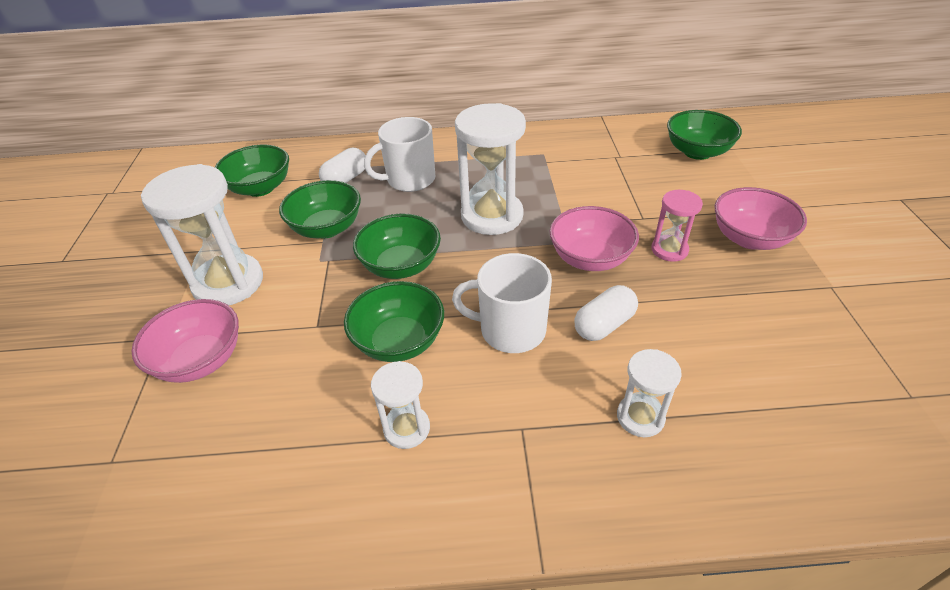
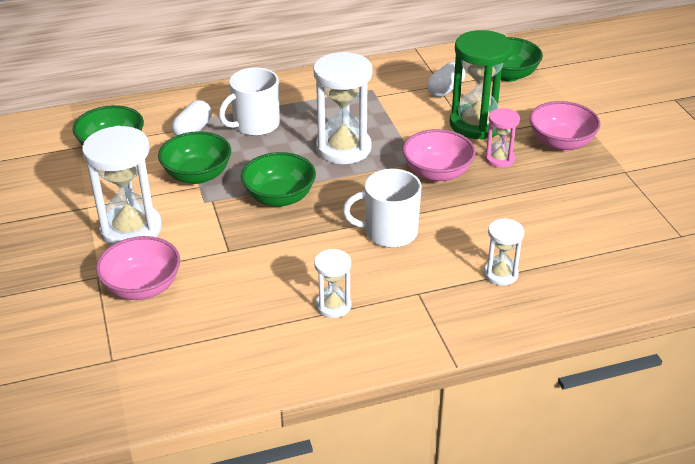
camera: 15 degrees left, 5 degrees down
green bowl [344,281,444,362] -> none
white capsule [574,285,638,341] -> white capsule moved to [427,62,466,97]
none -> green hourglass [450,30,513,140]

